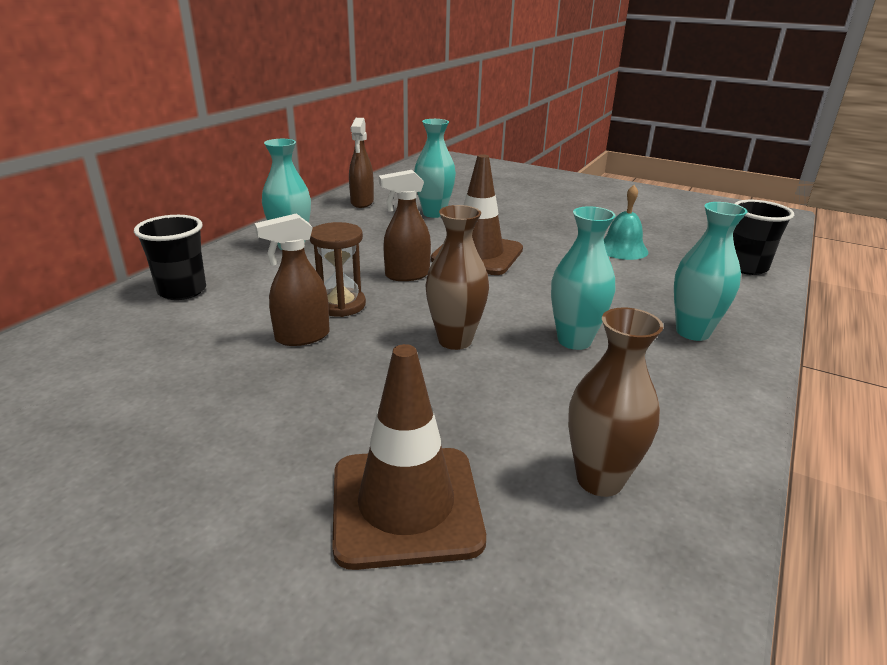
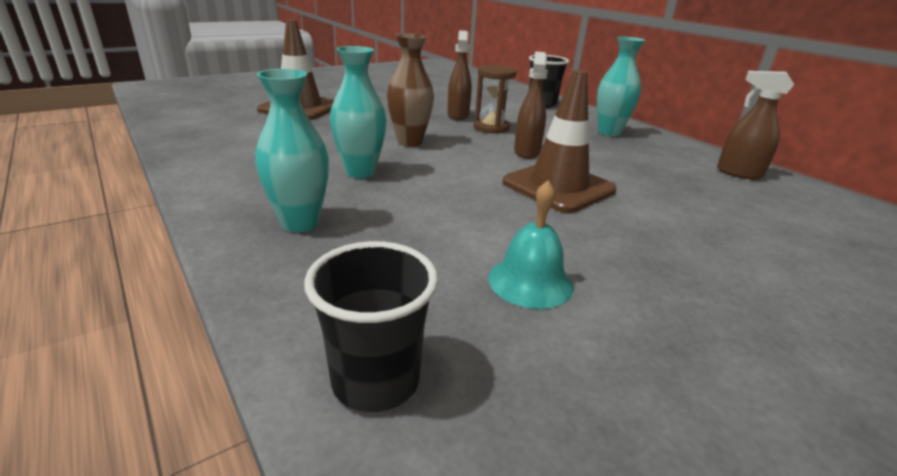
camera: 115 degrees right, 0 degrees up
turquoise vase [414,119,456,218] -> none
brown vase [568,308,664,497] -> none

